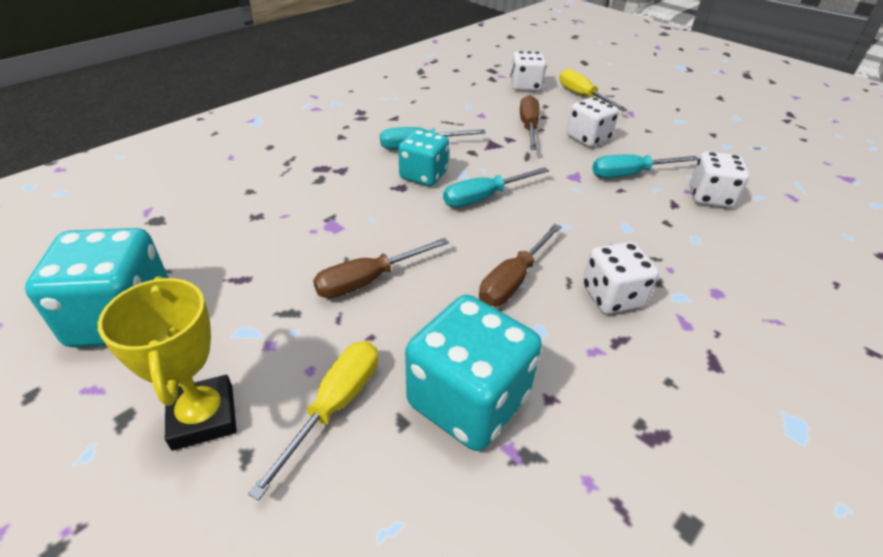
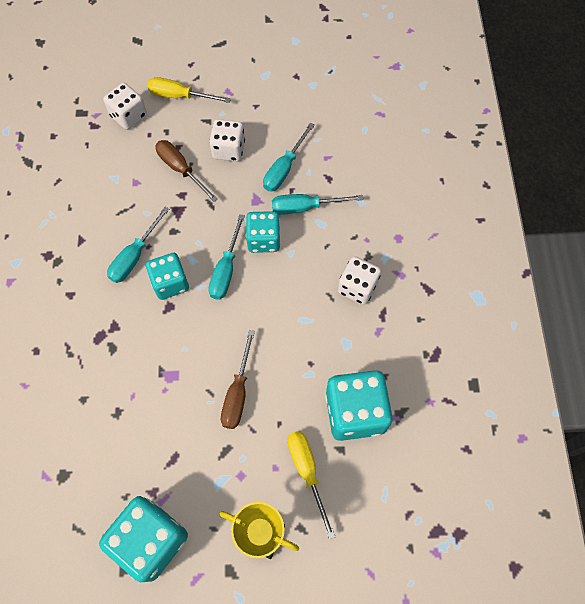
camera: 45 degrees left, 25 degrees up
brown screwdriver [479,224,562,306] -> none
white dice [690,151,750,208] -> none
none -> turquoise dice [246,211,280,253]
none -> turquoise screwdriver [272,194,363,215]

